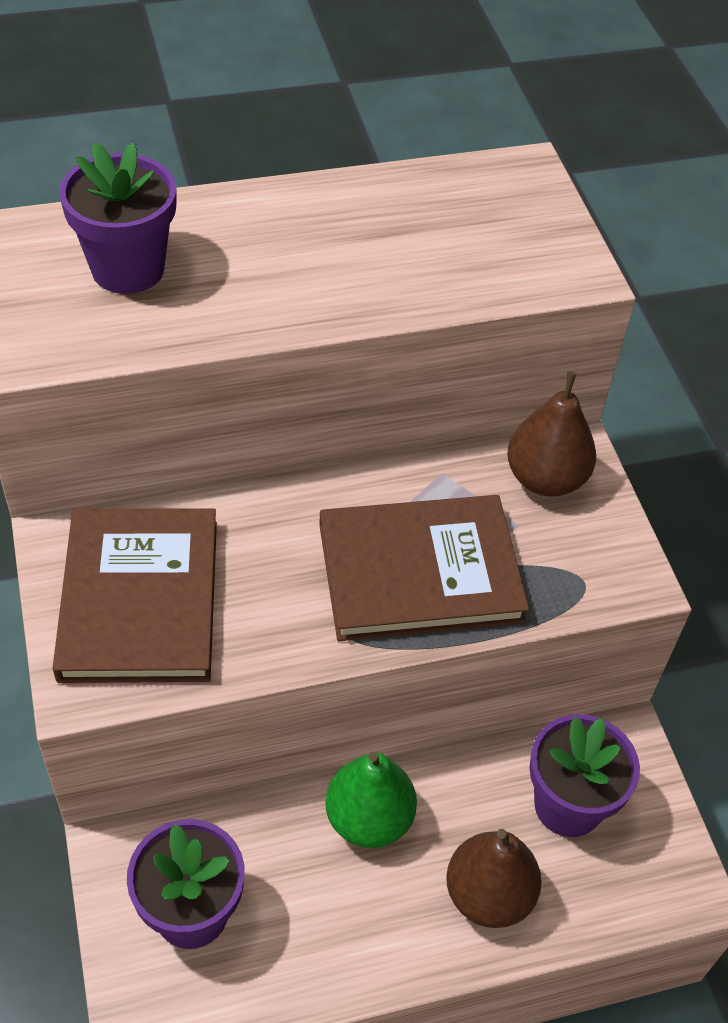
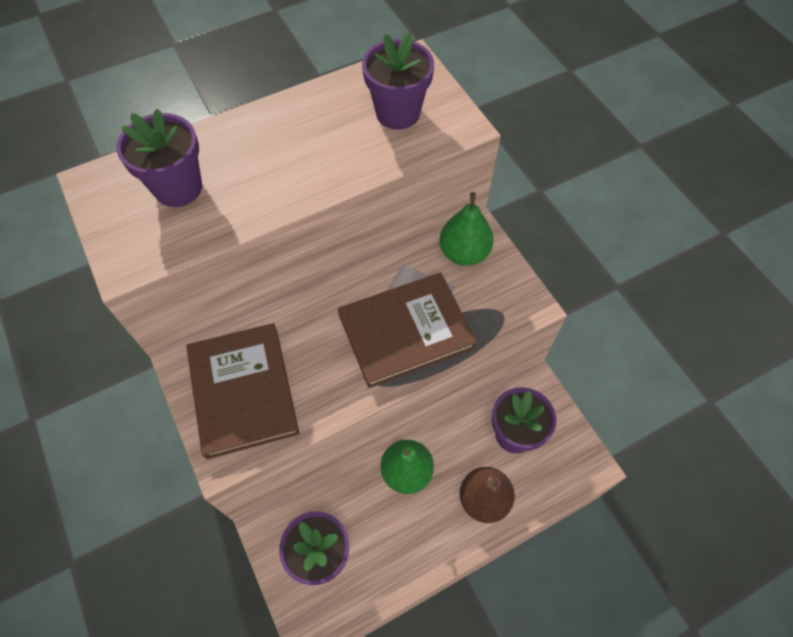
camera: 10 degrees left, 10 degrees up
brown pear [507,371,596,497] -> green pear [439,192,494,266]
none -> purple flower pot [362,31,434,130]

